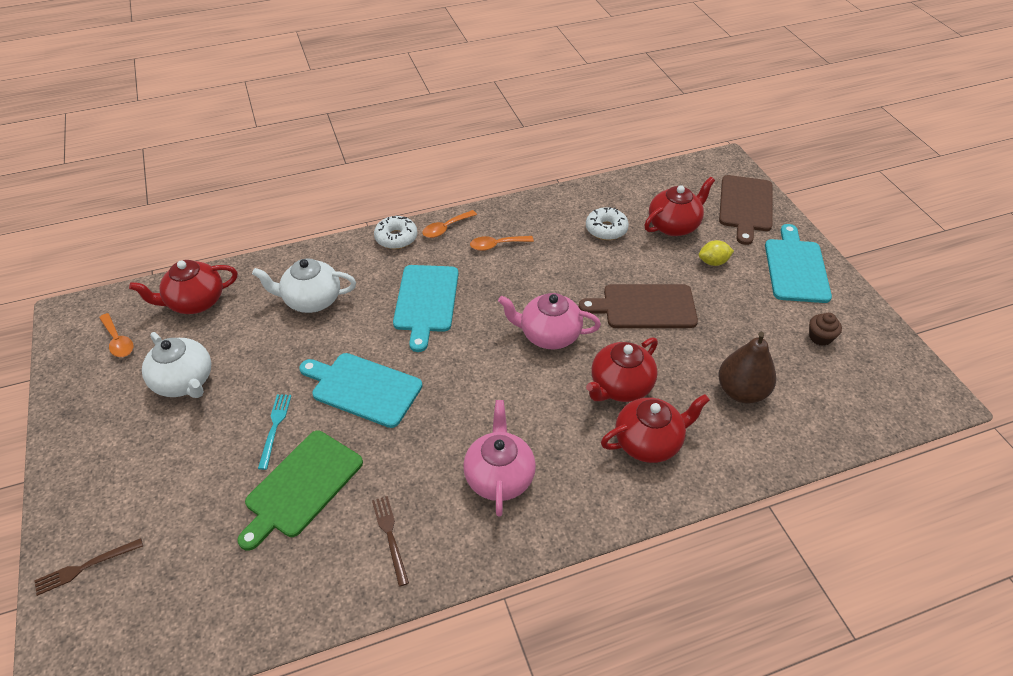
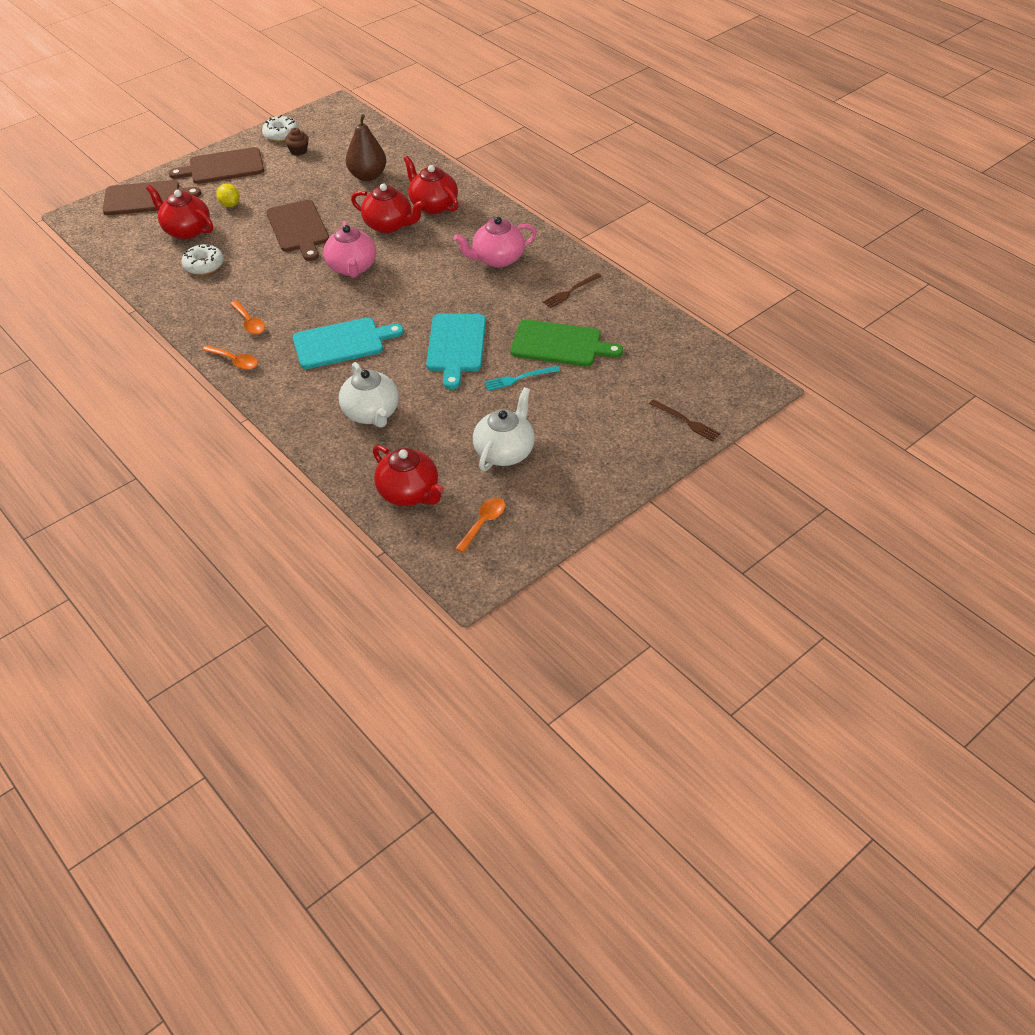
camera: 110 degrees left, 0 degrees up
white donut [374,216,417,249] -> white donut moved to [262,115,299,142]
turquoise cutting board [765,224,832,303] -> brown cutting board [169,147,264,184]

